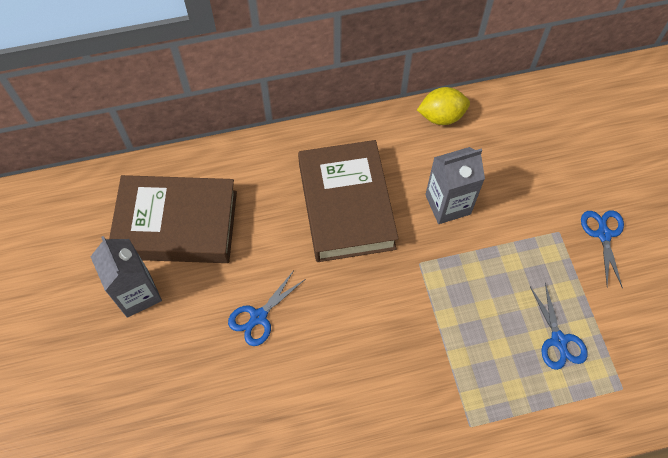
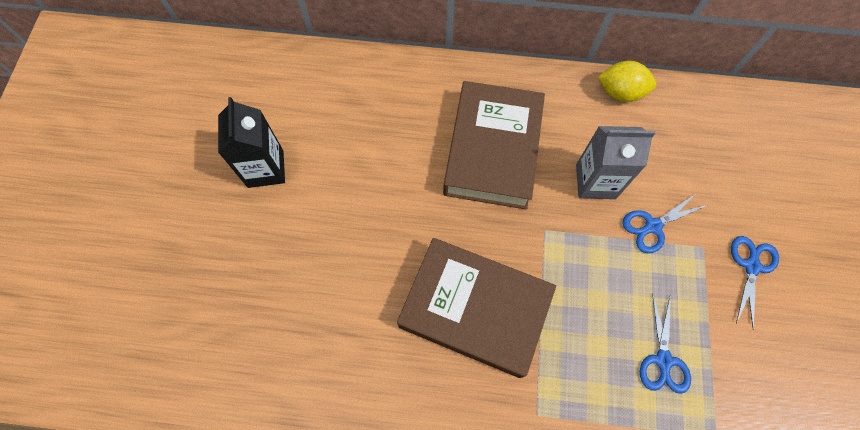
camera: 20 degrees right, 5 degrees up
grey carton [90,236,162,318] -> black carton [218,97,285,188]
brown book [109,175,237,263] -> brown book moved to [397,238,556,378]
blue scissors [228,270,304,346] -> blue scissors moved to [622,192,707,254]

